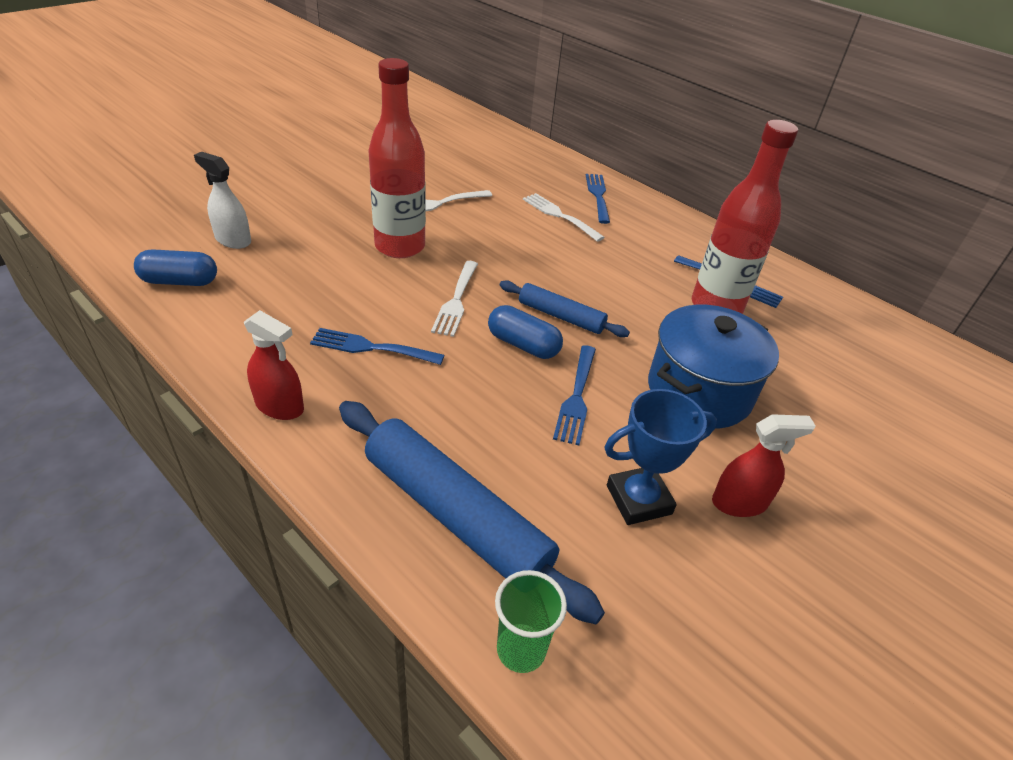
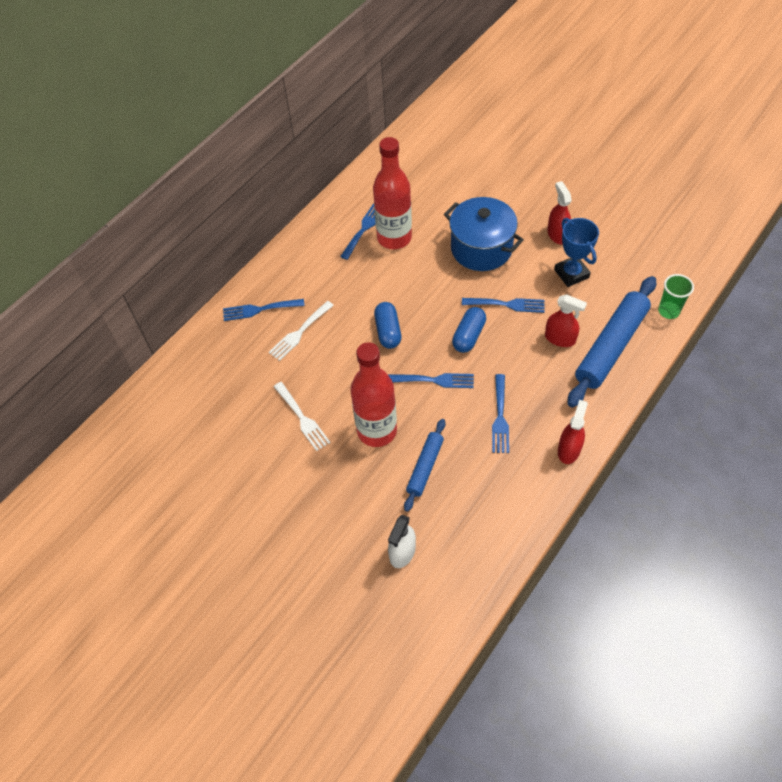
camera: 90 degrees left, 15 degrees up
blue capsule [134,249,217,286] -> blue capsule moved to [374,302,401,349]
white fork [431,261,478,337] -> blue fork [388,373,474,388]
blue rolling pin [500,280,630,337] -> blue rolling pin moved to [404,419,445,512]
none -> red spray bottle [545,294,587,347]

